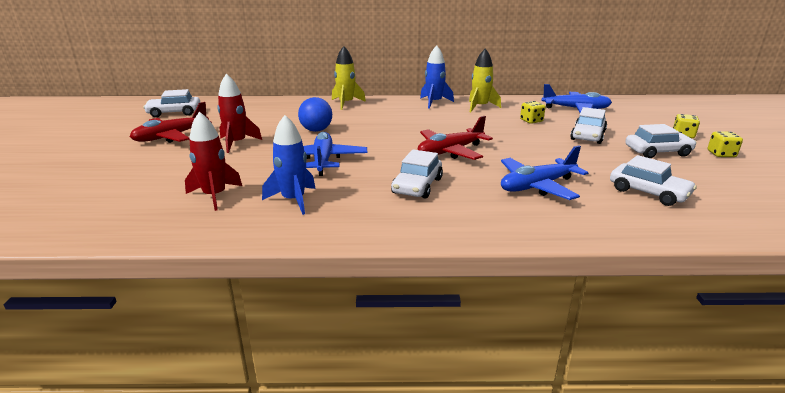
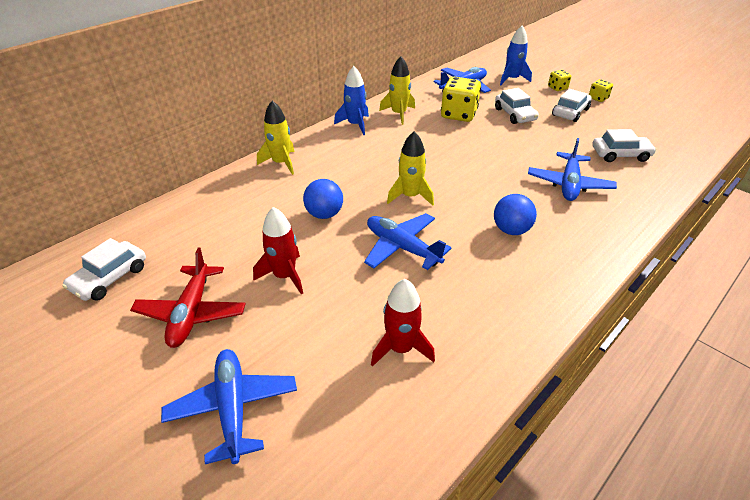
camera: 45 degrees left, 15 degrees up
blue rocket [262,115,315,215] -> blue rocket moved to [500,25,532,85]
white car [391,149,443,199] -> blue ball [494,194,537,235]
red plane [418,116,493,160] -> none
yellow dice [520,101,546,124] -> yellow dice [441,77,481,122], size x1.92
none -> blue plane [161,349,297,464]
none -> yellow rocket [387,131,434,205]

